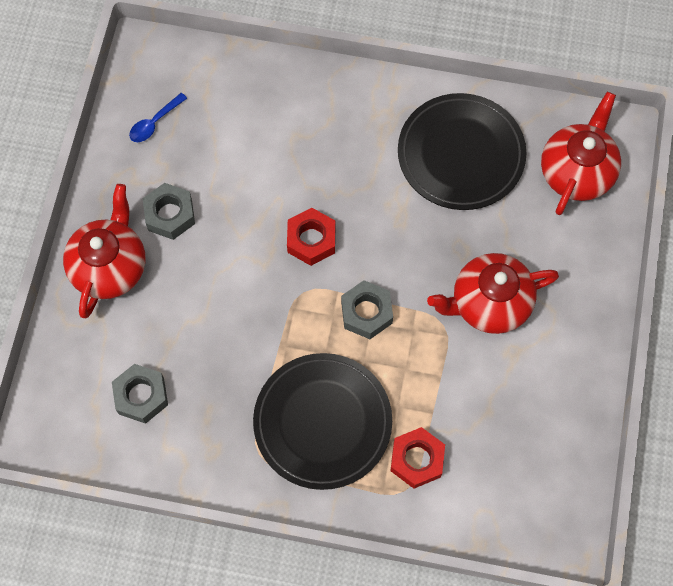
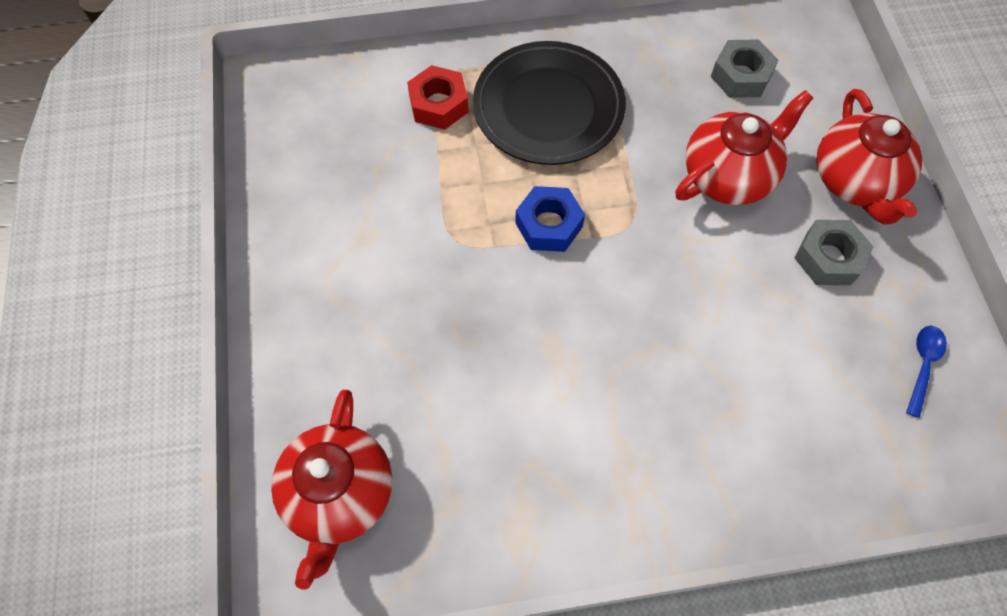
camera: 160 degrees right, 5 degrees down
red nut [287,208,335,266] -> none
grey nut [341,280,393,339] -> blue nut [515,186,585,252]
black plate [398,93,526,210] -> none
red teapot [427,253,559,334] -> red teapot moved to [675,90,813,205]

